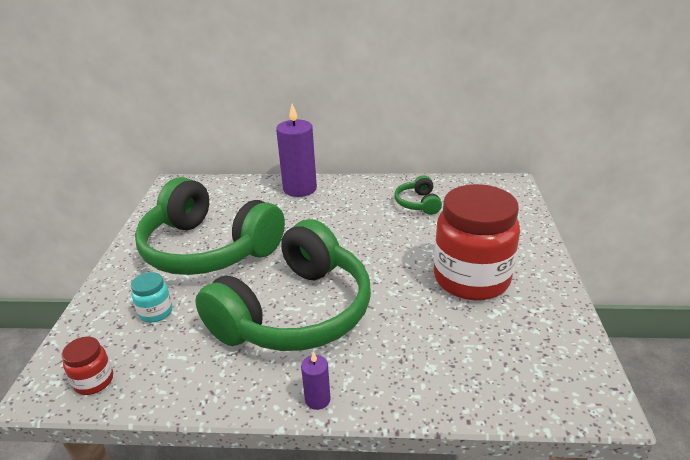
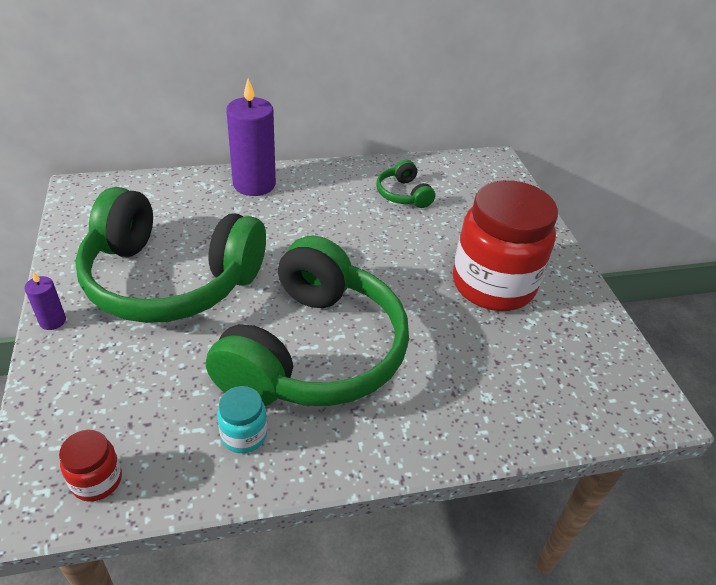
camera: 20 degrees left, 10 degrees up
turquoise jar [131,272,173,322] -> turquoise jar moved to [217,386,267,453]
purple candle [301,352,331,410] -> purple candle moved to [25,272,66,330]

